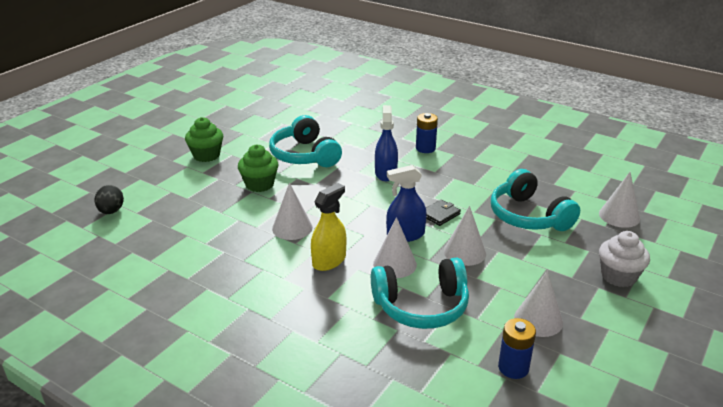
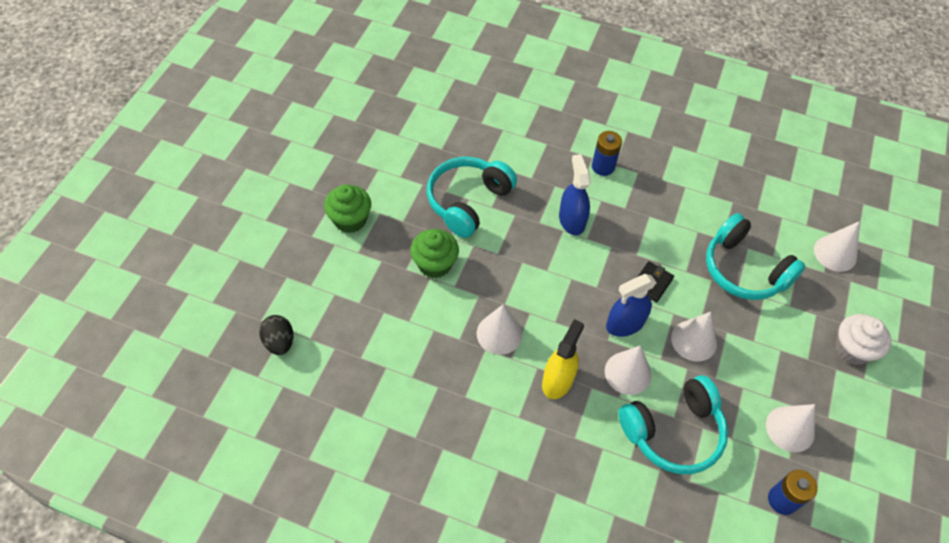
camera: 15 degrees left, 25 degrees up
turquoise headphones [269,115,342,167] -> turquoise headphones turned 75 degrees clockwise [427,157,517,238]

